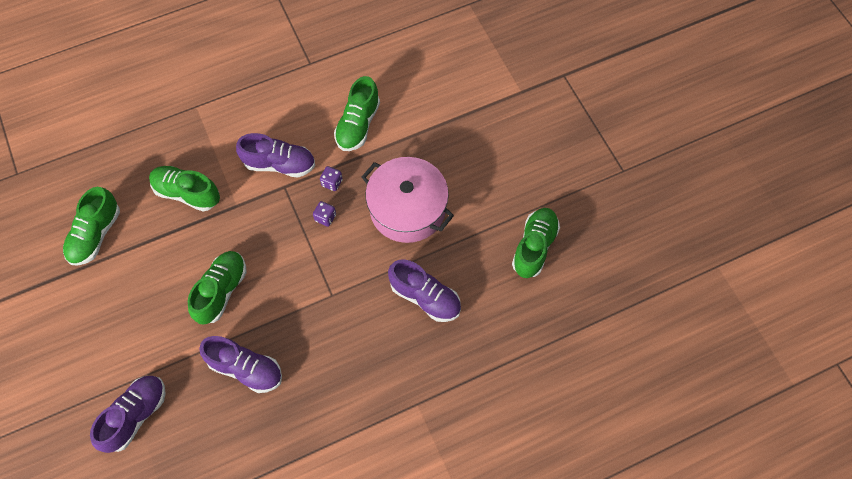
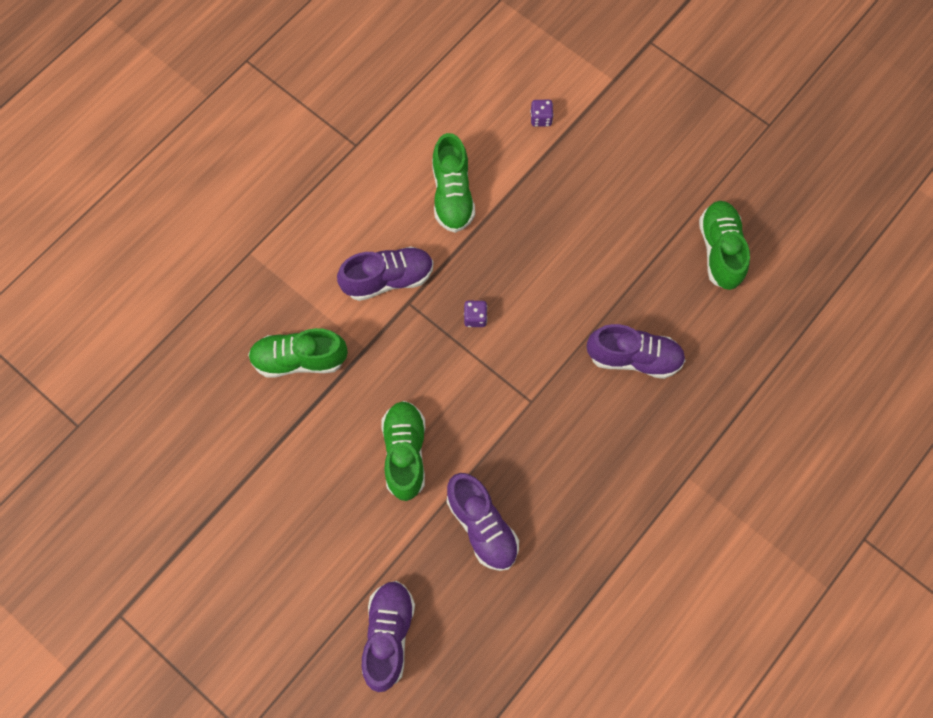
camera: 25 degrees left, 5 degrees up
green shoe [63,187,120,266] -> none
purple shoe [199,336,282,393] -> purple shoe turned 60 degrees clockwise [447,473,519,571]
purple dice [320,166,343,191] -> purple dice moved to [530,100,553,127]
pink pot [362,157,454,243] -> none

